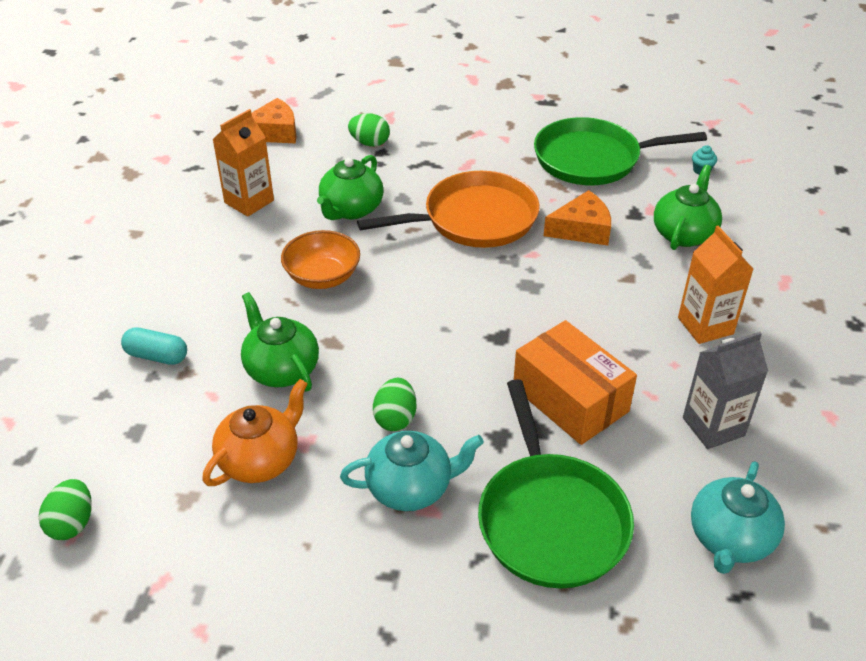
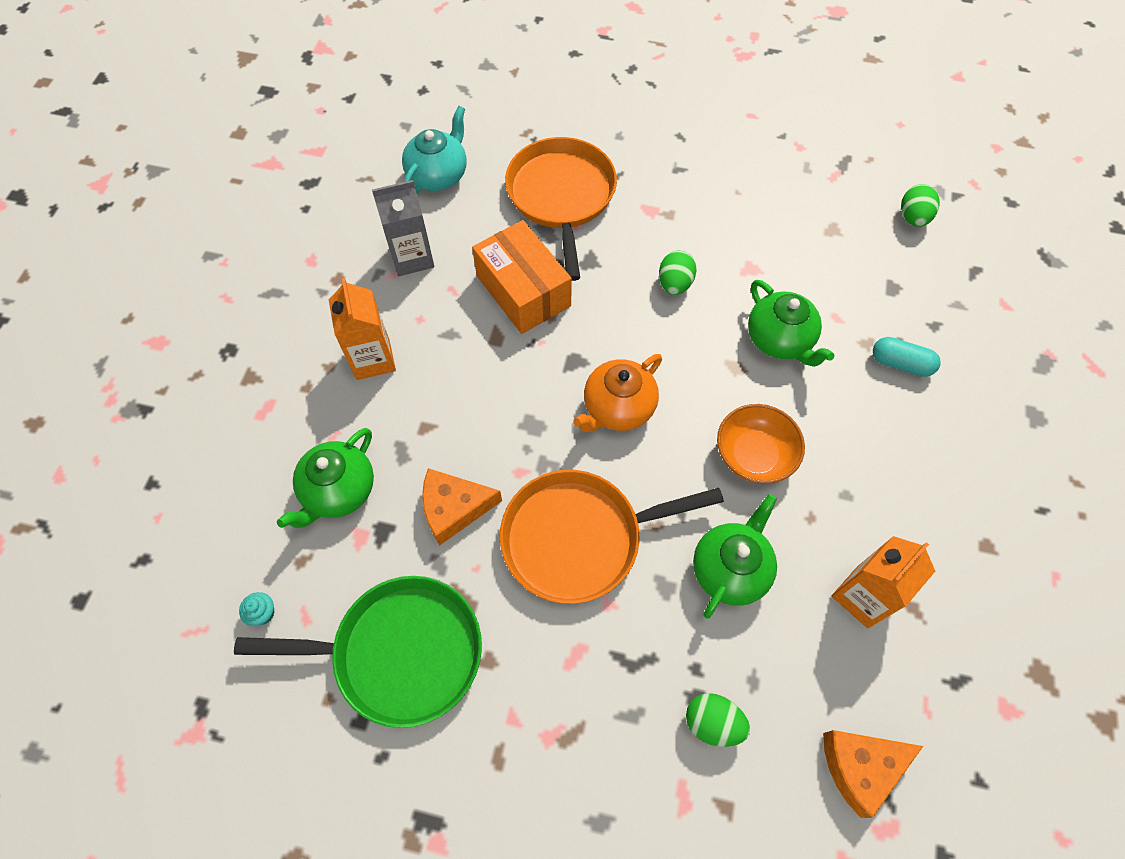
camera: 175 degrees left, 20 degrees up
orange teapot [202,379,308,486] -> orange teapot moved to [573,354,662,432]
turquoise teapot [340,431,484,511] -> none
green pan [478,379,634,588] -> orange pan [505,137,617,281]

